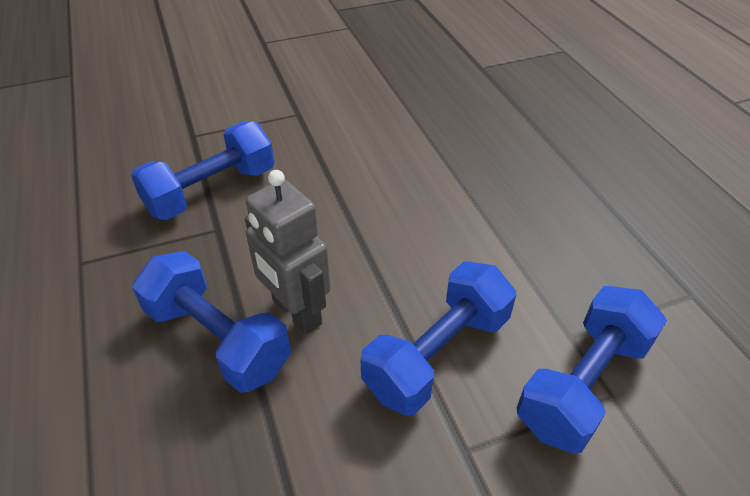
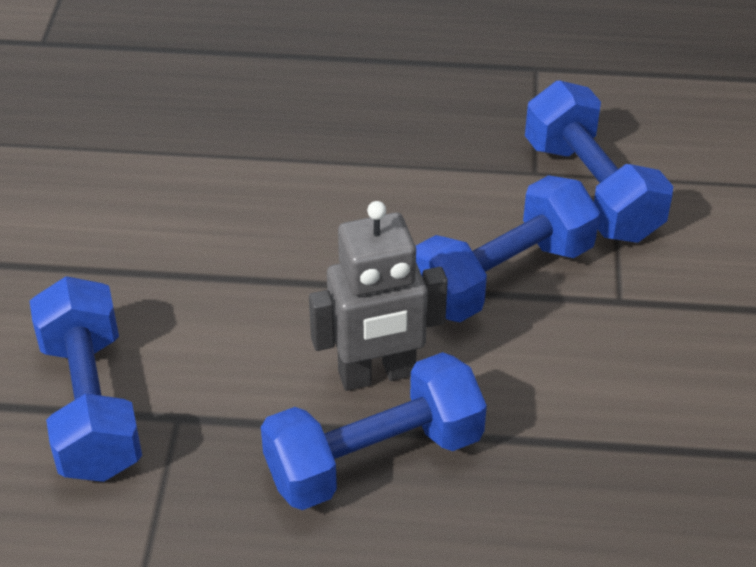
camera: 65 degrees left, 0 degrees up
blue dumbbell [361,261,516,416] -> blue dumbbell turned 75 degrees clockwise [416,175,600,322]

